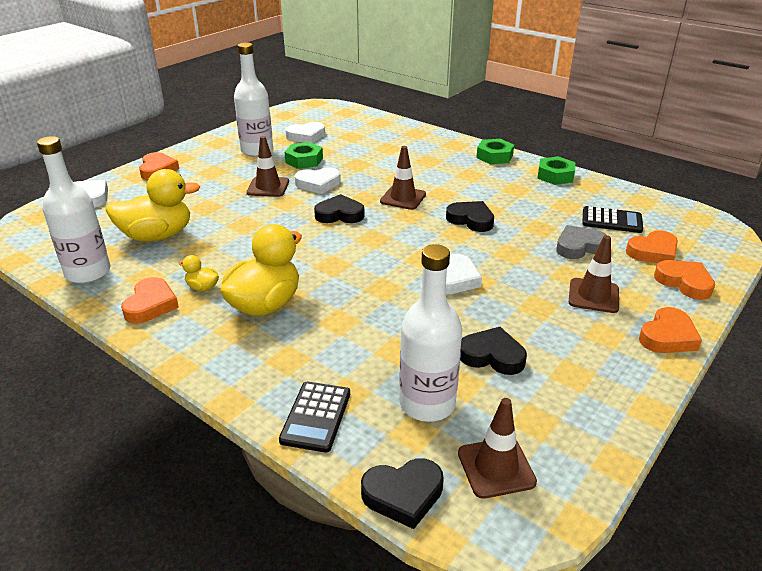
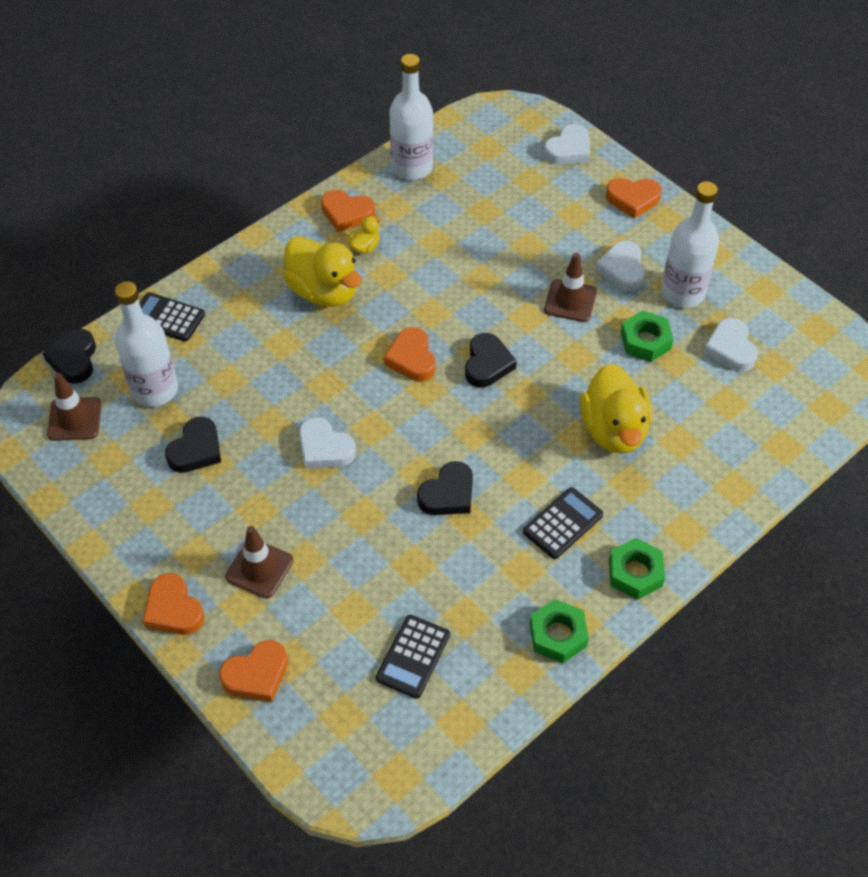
camera: 100 degrees right, 20 degrees up
yellow duck [105,169,201,242] -> yellow duck moved to [580,364,652,454]
white heart [295,167,341,194] -> white heart moved to [595,240,645,291]
brown traffic cone [380,146,426,210] -> none
grey heart [556,225,606,259] -> none
orange heart [626,230,678,263] -> orange heart moved to [384,327,436,381]
none -> black calculator [523,487,603,559]

